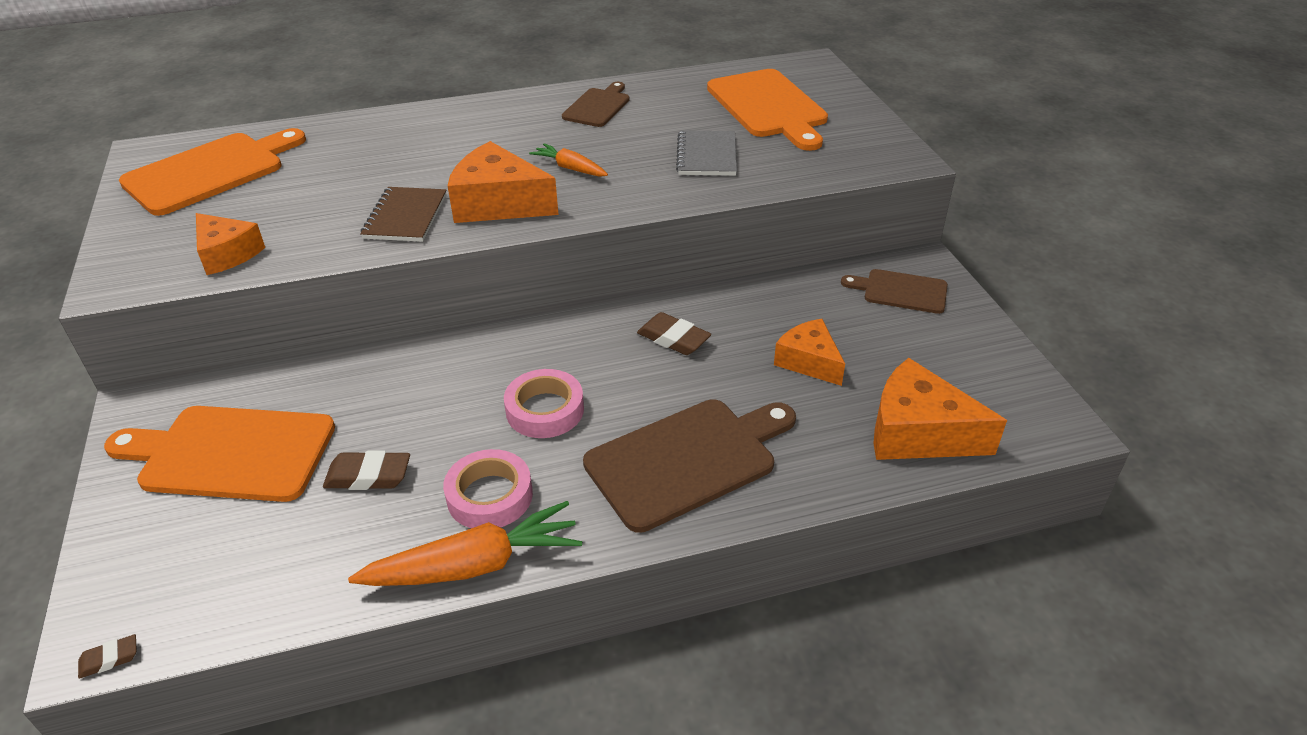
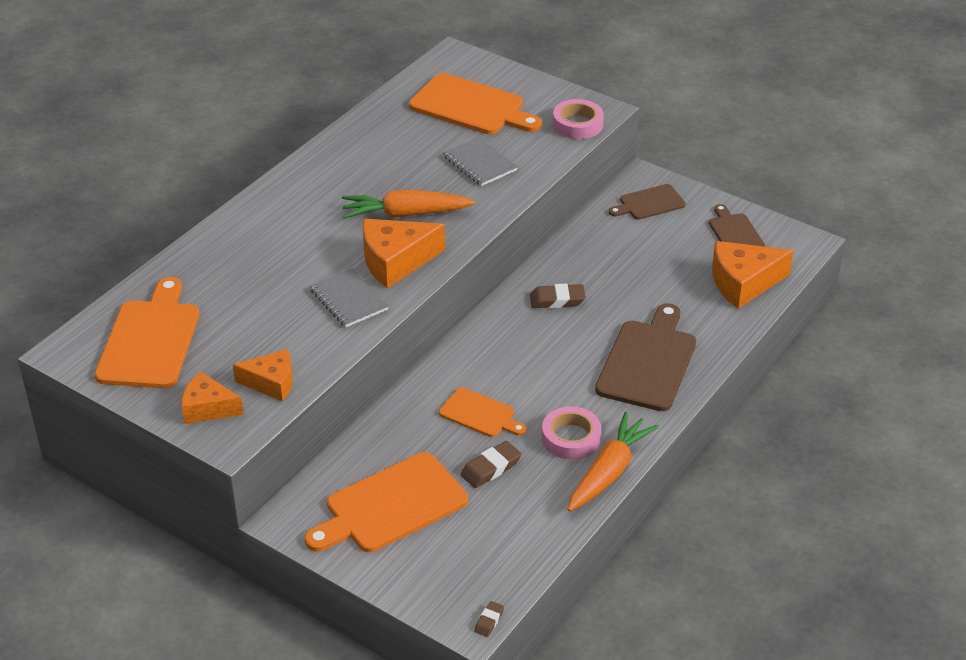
camera: 40 degrees left, 0 degrees up
brown notebook [360,187,447,242] -> grey notebook [310,268,389,327]
pink tape [504,369,584,438] -> pink tape moved to [553,99,604,139]
orange carrot [529,143,608,177] -> orange carrot [342,190,475,219], size x1.78
brown cutting board [562,82,630,127] -> brown cutting board moved to [709,204,765,247]
orange cheese [774,319,845,386] -> orange cheese moved to [182,372,244,424]
none -> orange cutting board [439,387,526,437]

